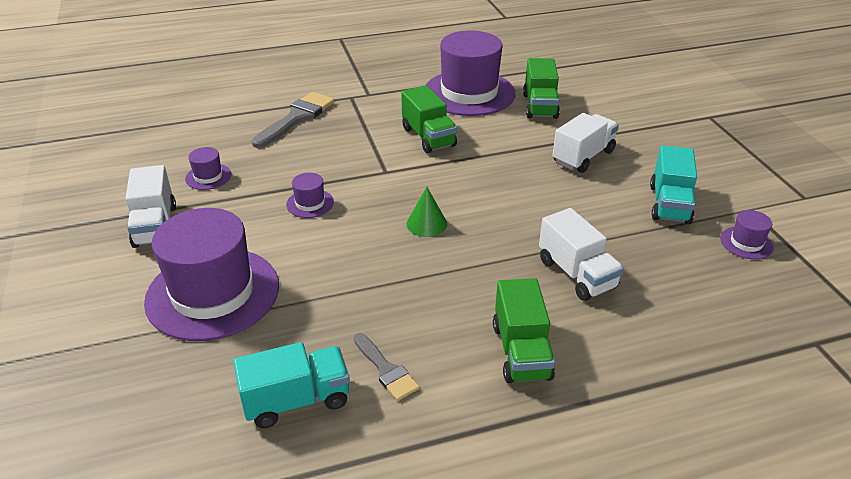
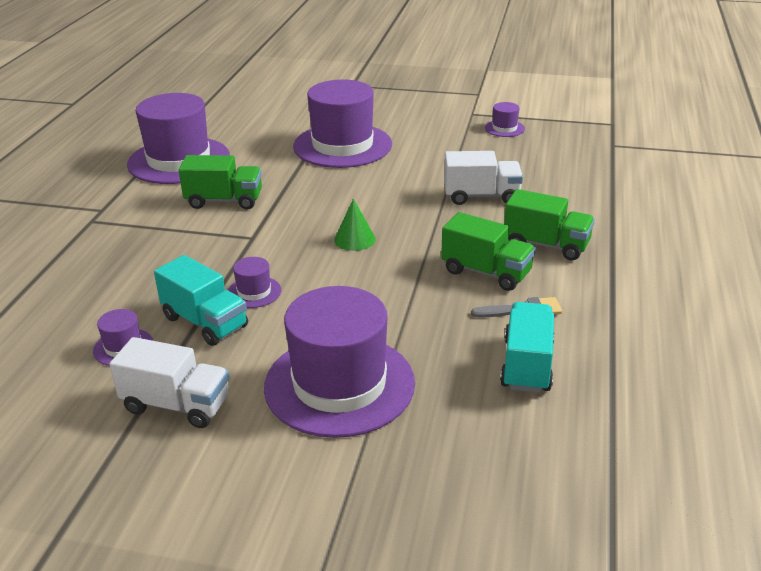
camera: 60 degrees left, 5 degrees down
grey brush [252,92,335,148] -> none
green truck [523,58,560,119] -> green truck moved to [441,212,536,291]
white truck [552,113,619,173] -> purple hat [293,79,392,168]
turquoise truck [650,145,697,224] -> turquoise truck moved to [154,255,248,346]

